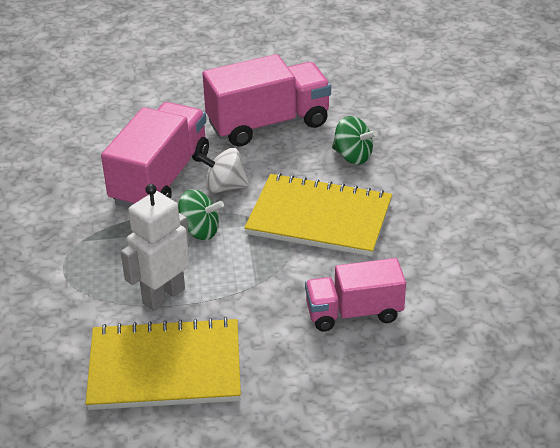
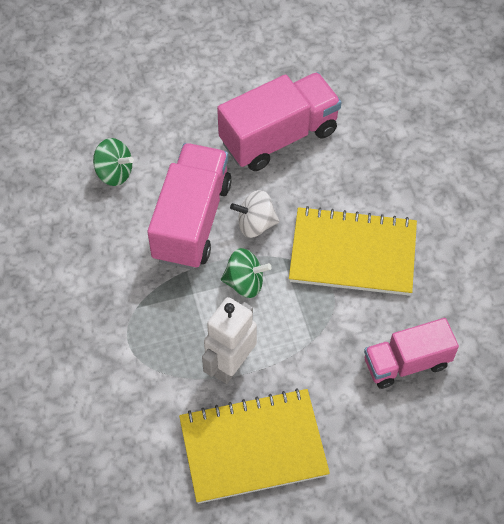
camera: 10 degrees left, 20 degrees up
green spinning top [332,116,377,164] -> green spinning top moved to [93,138,134,186]

